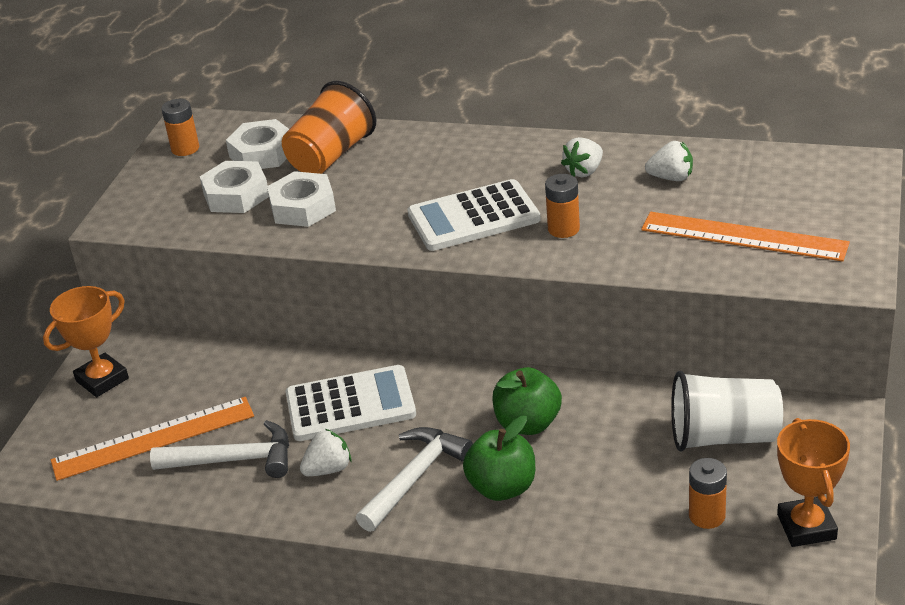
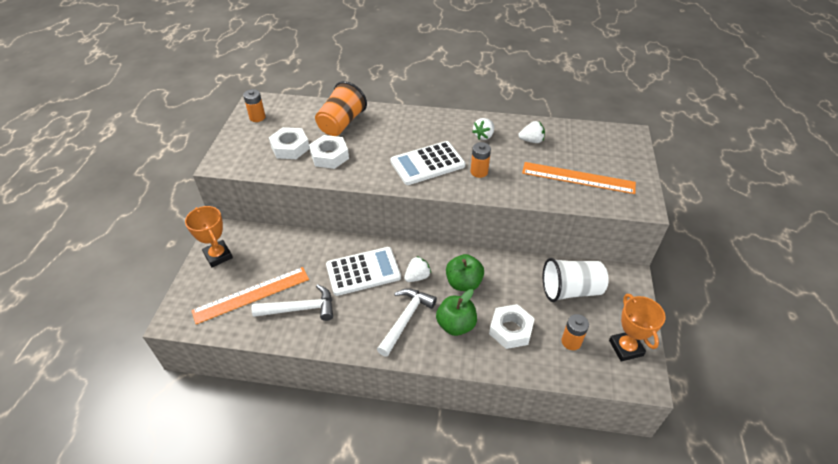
camera: 10 degrees left, 10 degrees up
orange trophy [43,286,129,397] -> orange trophy turned 75 degrees counterclockwise [185,206,233,267]
white nut [226,119,289,169] -> white nut moved to [489,304,535,349]
white strawberry [300,429,351,476] -> white strawberry moved to [404,256,431,282]

